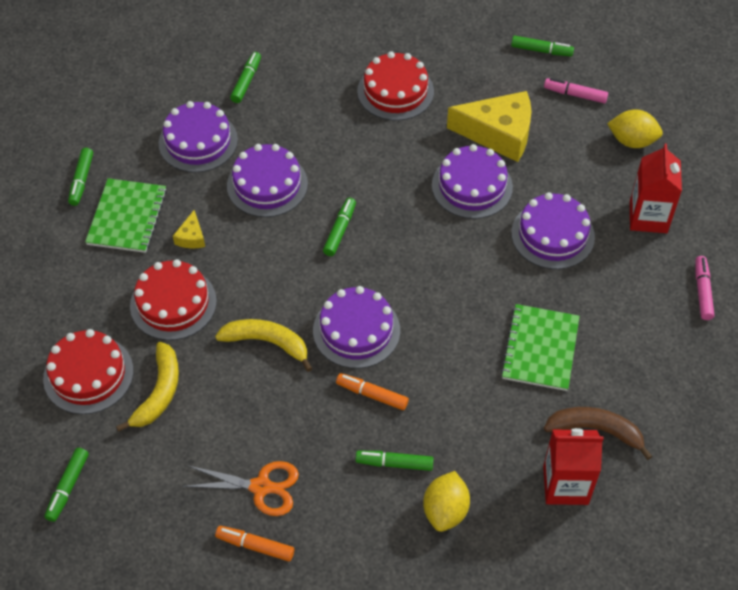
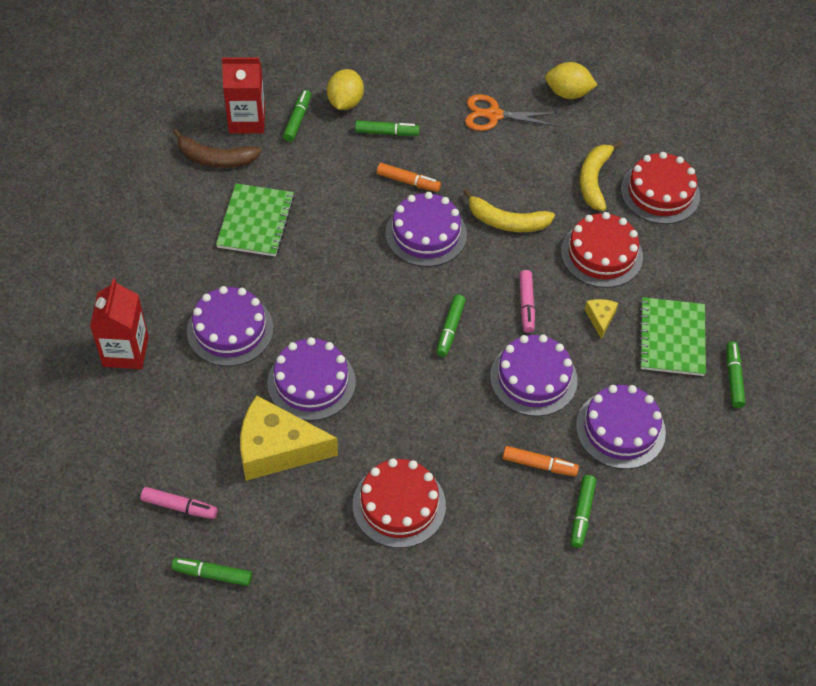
camera: 175 degrees right, 0 degrees up
green marker [44,448,89,522] -> green marker moved to [283,90,311,142]
orange marker [215,526,294,562] -> orange marker moved to [503,446,579,476]
yellow lemon [607,109,663,148] -> yellow lemon moved to [545,62,597,99]
pink marker [695,256,714,320] -> pink marker moved to [519,270,535,333]

